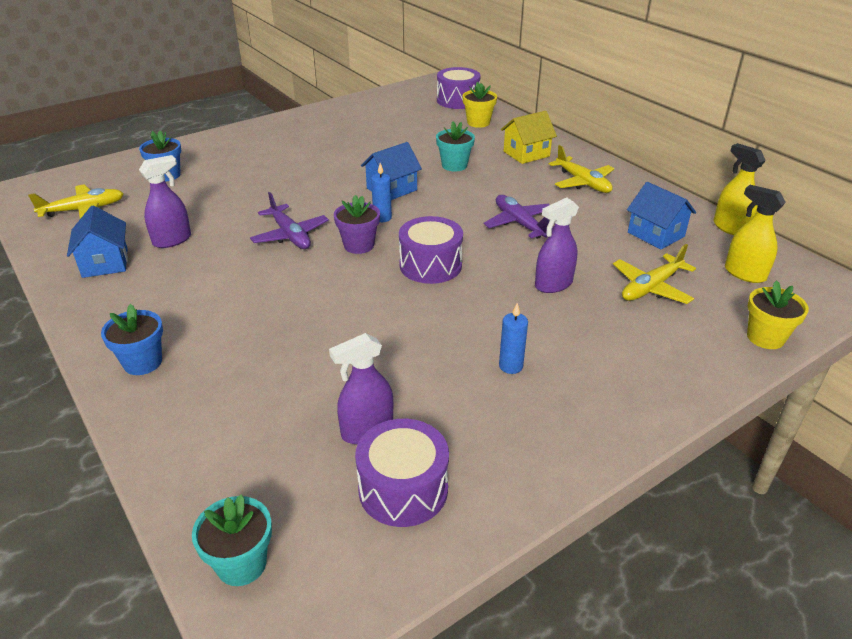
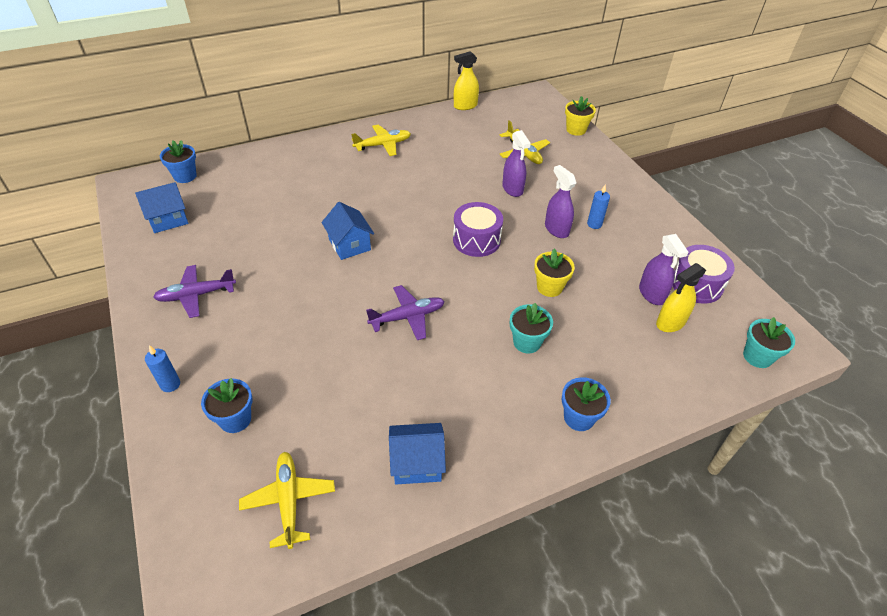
camera: 80 degrees left, 10 degrees up
purple spray bottle [139,155,191,248] -> purple spray bottle moved to [545,165,576,238]
purple flower pot [334,195,380,254] -> none
blue candle [371,163,392,222] -> blue candle moved to [145,345,180,392]
turquoise flower pot [436,121,475,171] -> turquoise flower pot moved to [510,303,553,353]
purple drum [437,67,481,109] -> blue flower pot [160,140,197,183]
yellow flower pot [462,82,497,128] -> yellow flower pot moved to [534,249,575,297]
purple plane [484,195,554,239] -> purple plane moved to [153,265,236,318]
yellow house [501,111,557,164] -> none
blue house [627,182,696,250] -> blue house moved to [135,182,188,233]
yellow spray bottle [725,185,786,283] -> yellow spray bottle moved to [656,263,706,332]

